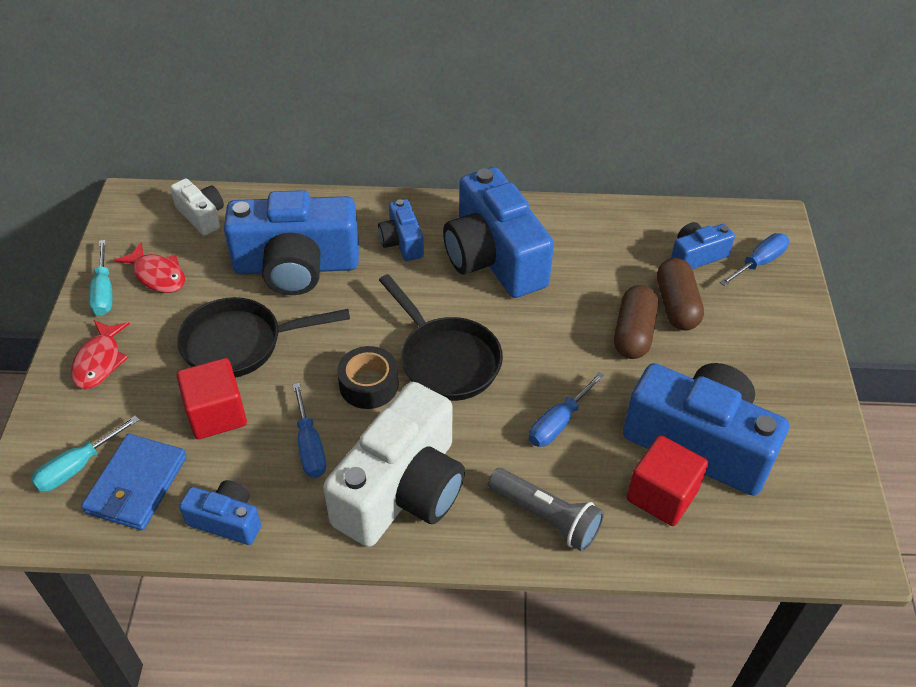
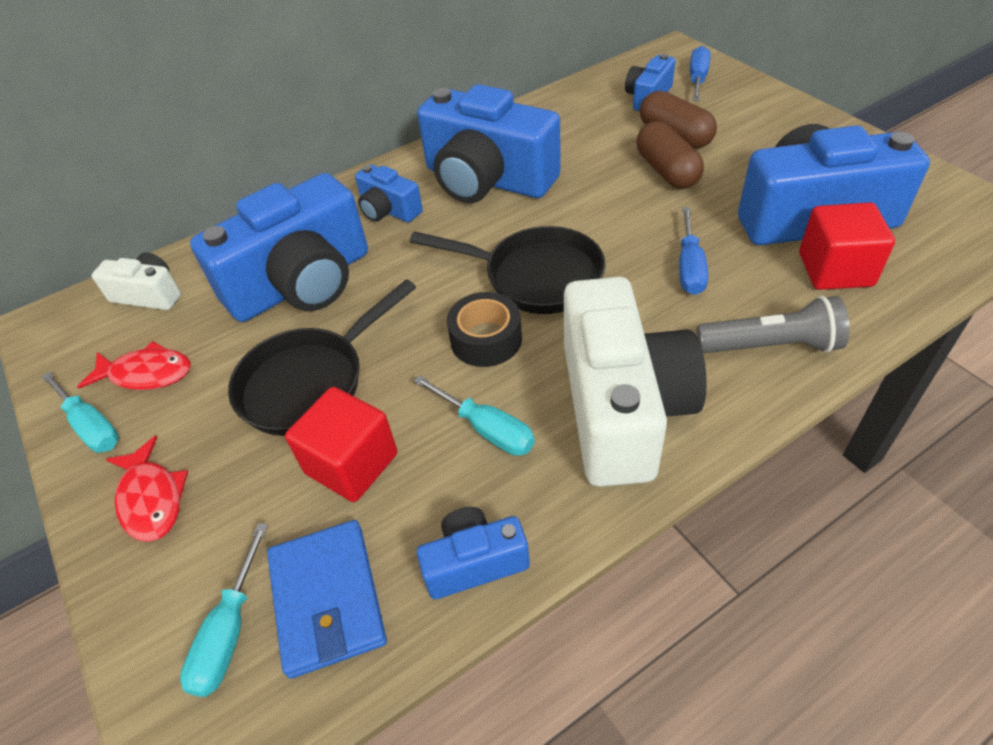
camera: 30 degrees left, 0 degrees up
blue screwdriver [293,383,326,478] -> turquoise screwdriver [414,375,535,456]

